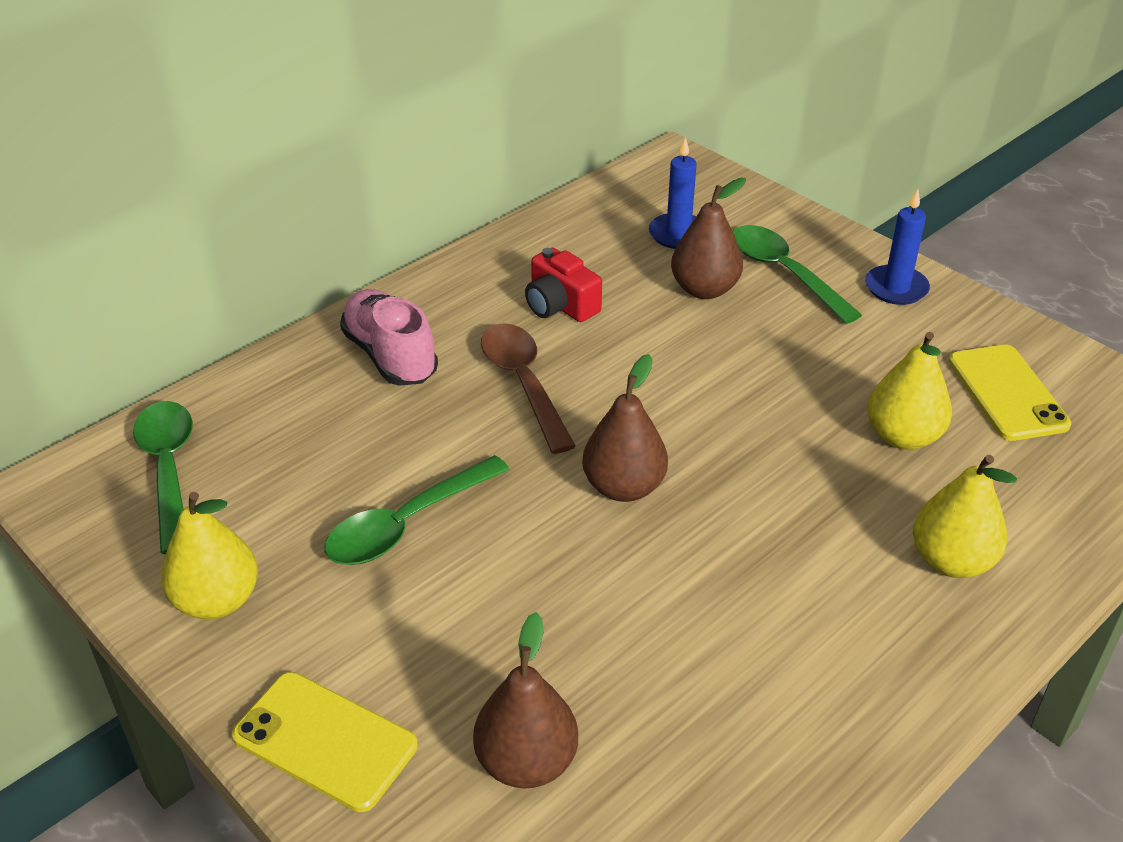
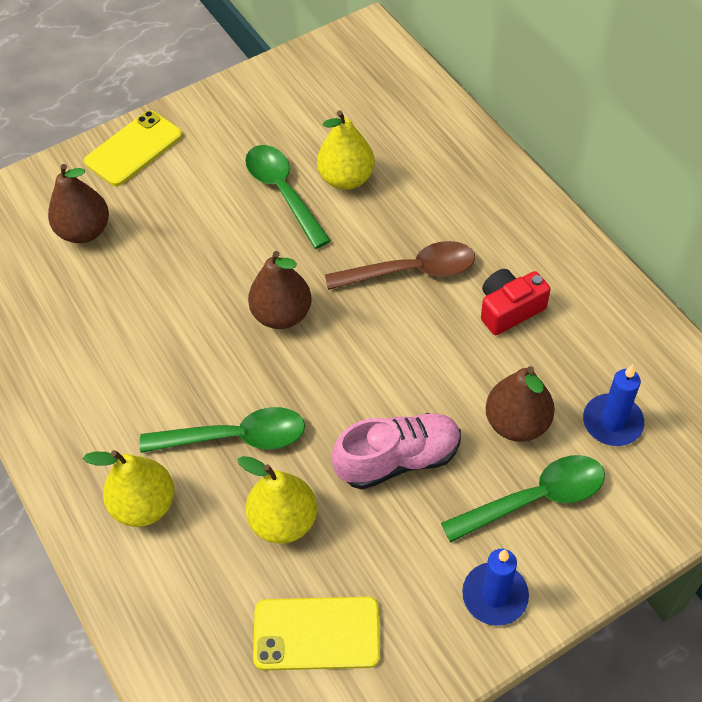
camera: 105 degrees right, 15 degrees up
green spoon [133,401,193,554] -> green spoon moved to [140,407,305,453]
yellow pear [161,492,258,619] -> yellow pear moved to [317,110,375,190]
pink shoe [340,289,438,386] -> pink shoe moved to [332,413,461,489]

